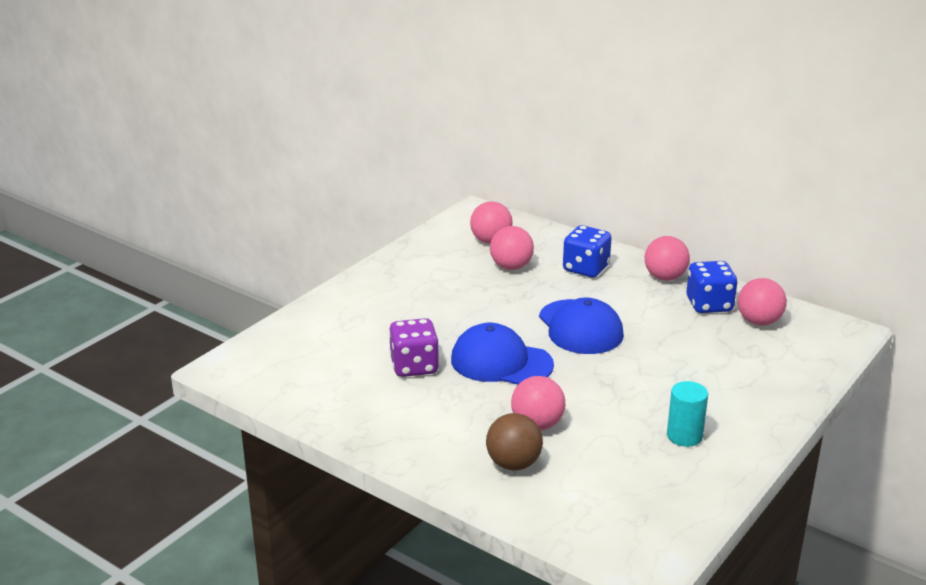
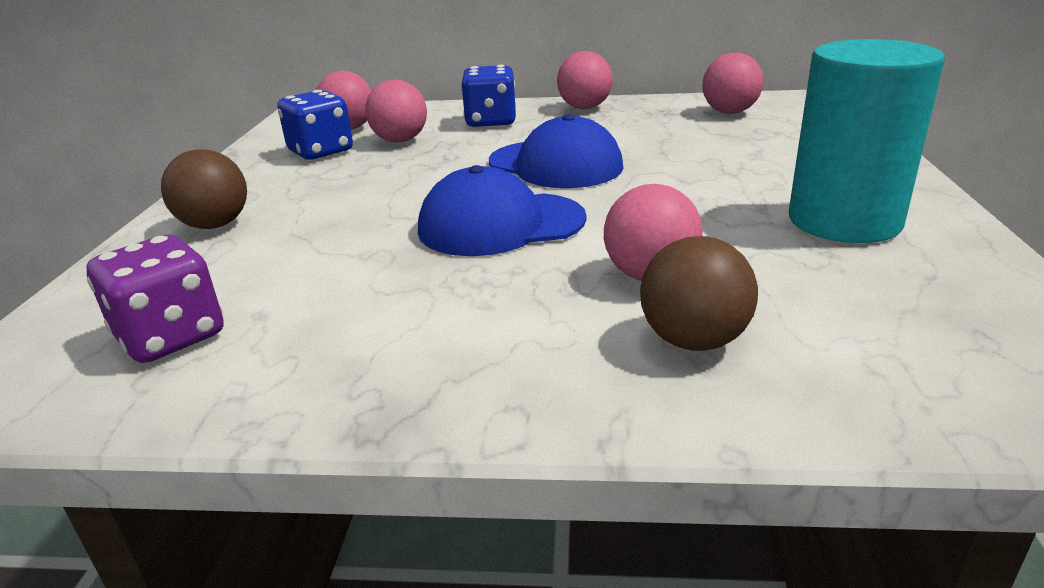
camera: 30 degrees left, 0 degrees up
purple dice [389,318,439,377] -> purple dice moved to [87,235,223,363]
turquoise cylinder [667,381,708,447] -> turquoise cylinder [789,39,945,243], size x1.93
blue dice [687,261,737,313] -> blue dice moved to [278,90,353,160]
none -> brown ball [161,149,247,229]

